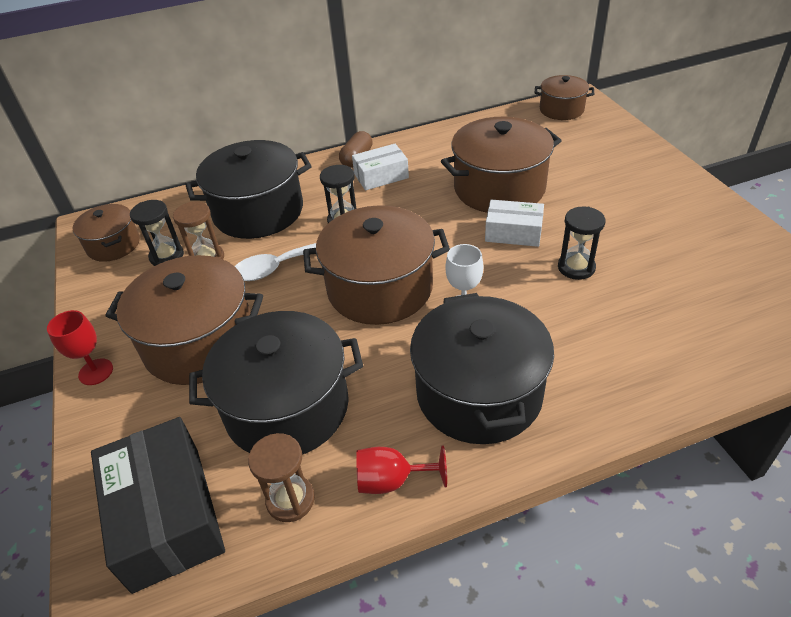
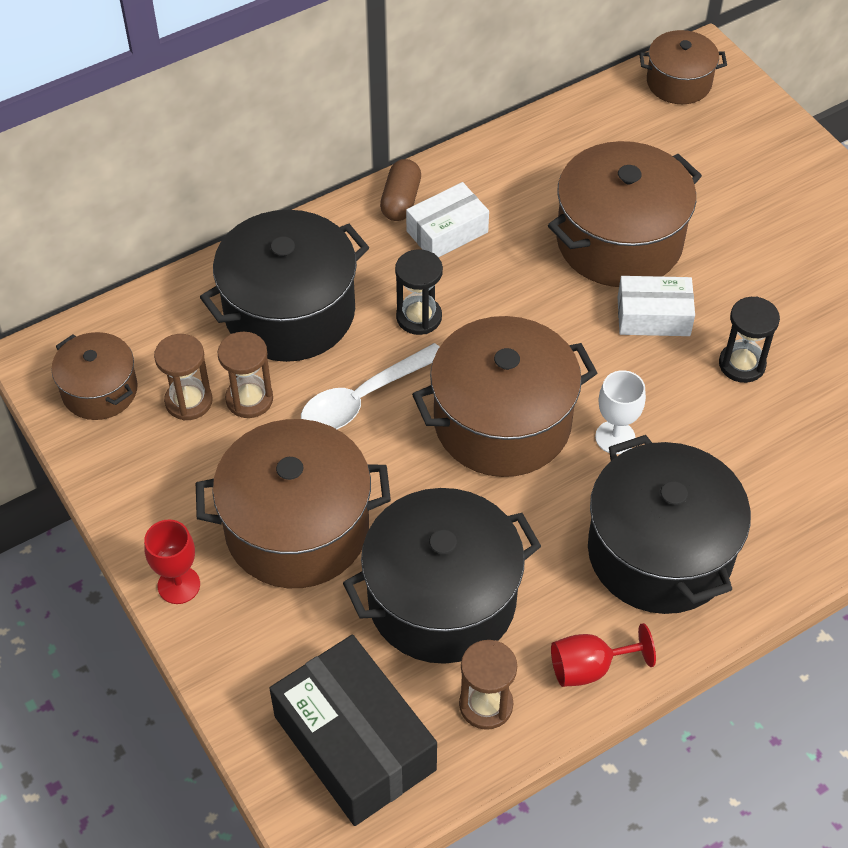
camera: 15 degrees left, 10 degrees up
black hourglass [130,200,184,266] -> brown hourglass [154,334,213,421]

